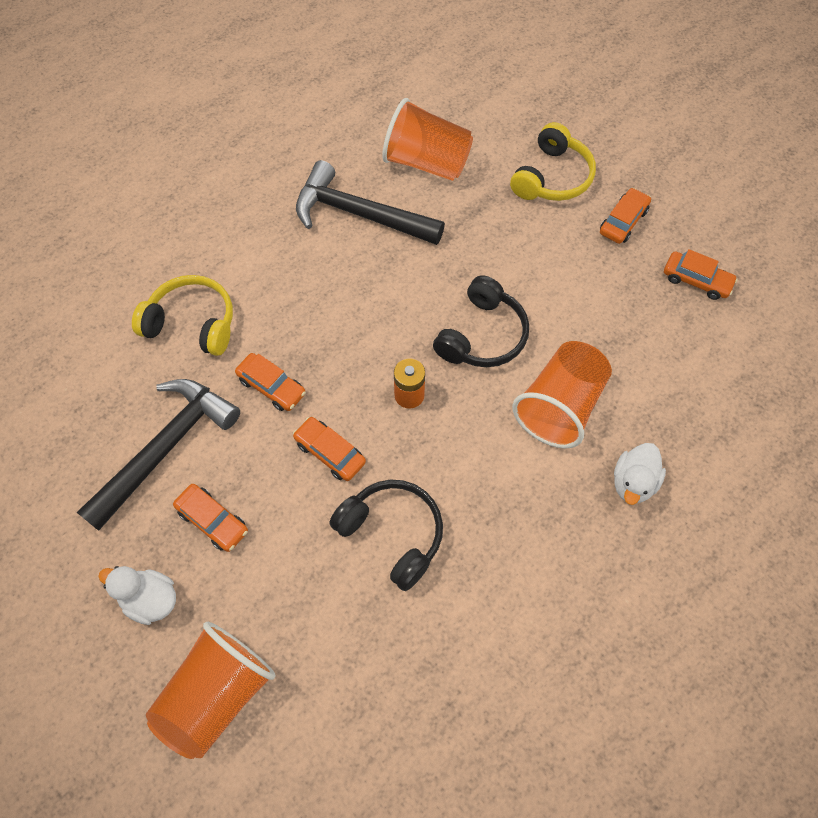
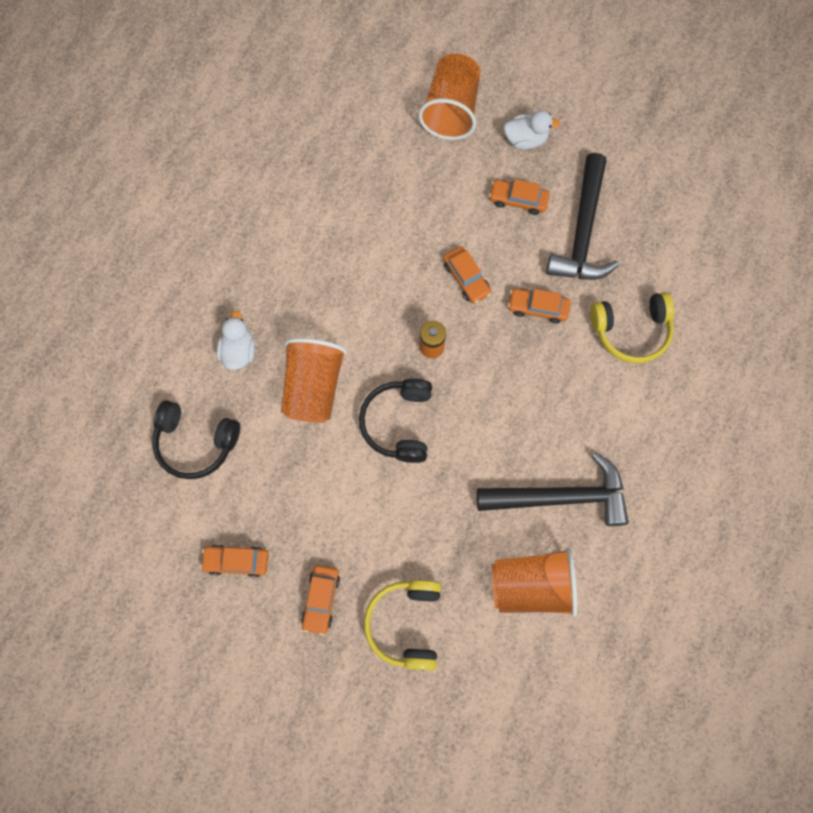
camera: 155 degrees right, 10 degrees up
orange car [293,417,366,481] -> orange car turned 45 degrees clockwise [443,246,491,304]
black headphones [330,480,443,591] -> black headphones moved to [152,400,240,479]

